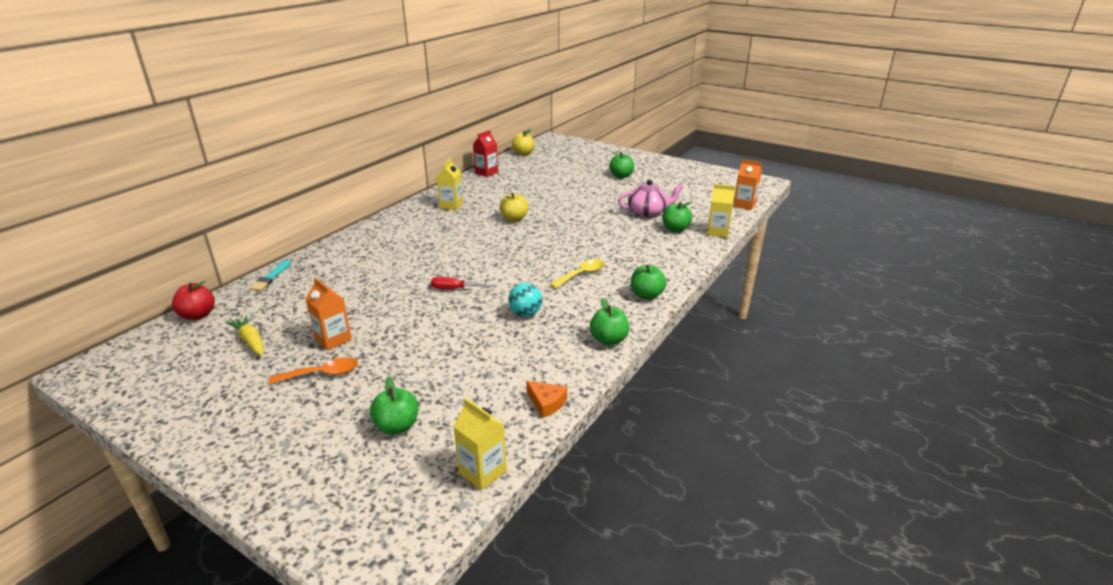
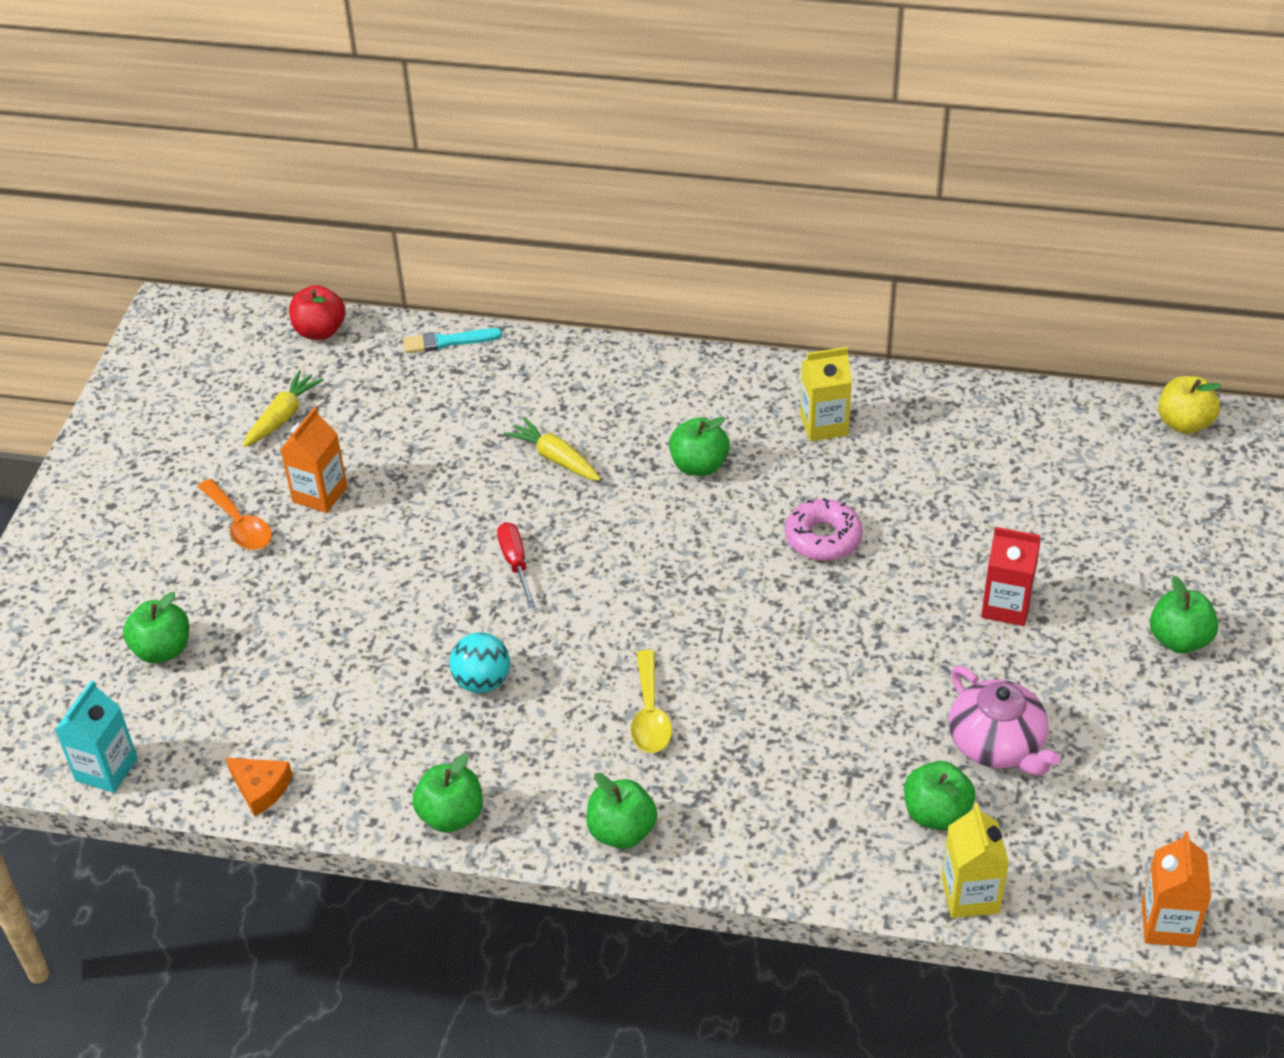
camera: 70 degrees right, 15 degrees up
yellow carton [453,398,507,490] -> turquoise carton [55,680,138,793]
red carton [473,130,498,177] -> red carton moved to [981,527,1041,626]
yellow apple [500,193,529,222] -> pink donut [785,498,863,561]
orange cheese [526,381,567,418] -> orange cheese turned 75 degrees counterclockwise [226,758,292,816]
yellow spoon [549,259,605,288] -> yellow spoon turned 60 degrees clockwise [631,650,672,753]
none -> yellow carrot [504,417,601,481]
none -> green apple [669,417,730,476]

